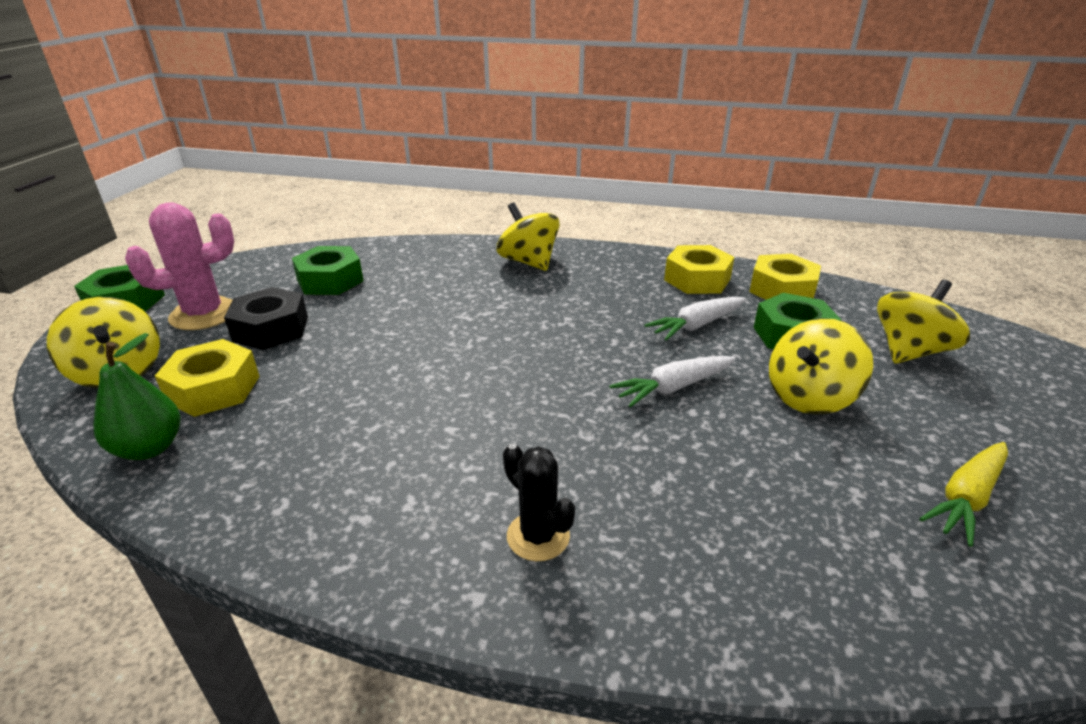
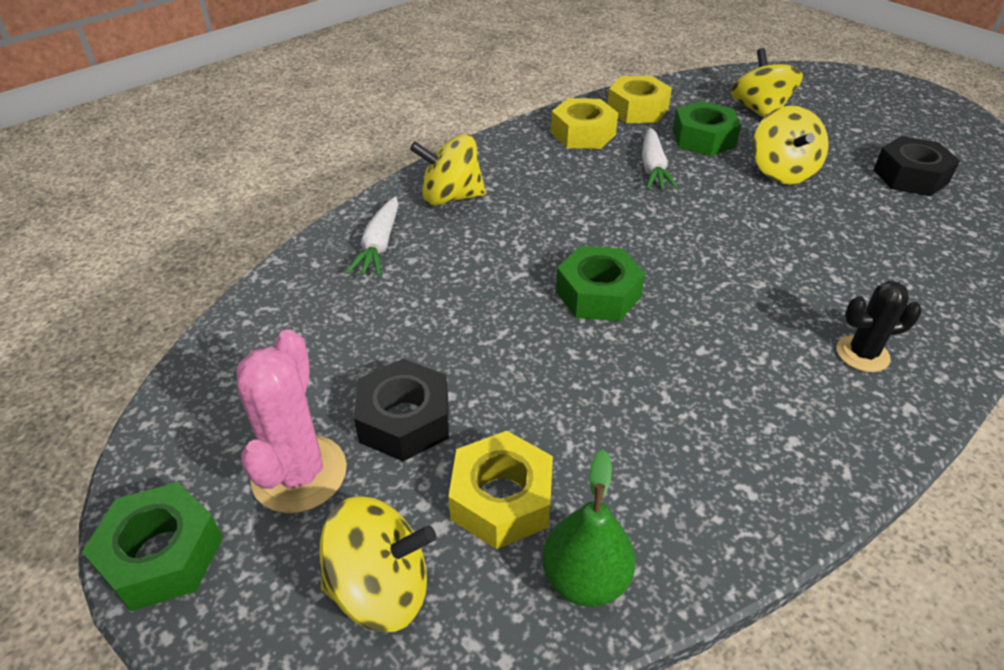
camera: 55 degrees left, 10 degrees up
green nut [292,246,364,295] -> green nut moved to [556,246,645,321]
white carrot [609,356,736,407] -> white carrot moved to [346,196,399,277]
yellow carrot [919,442,1008,547] -> black nut [873,136,960,196]

